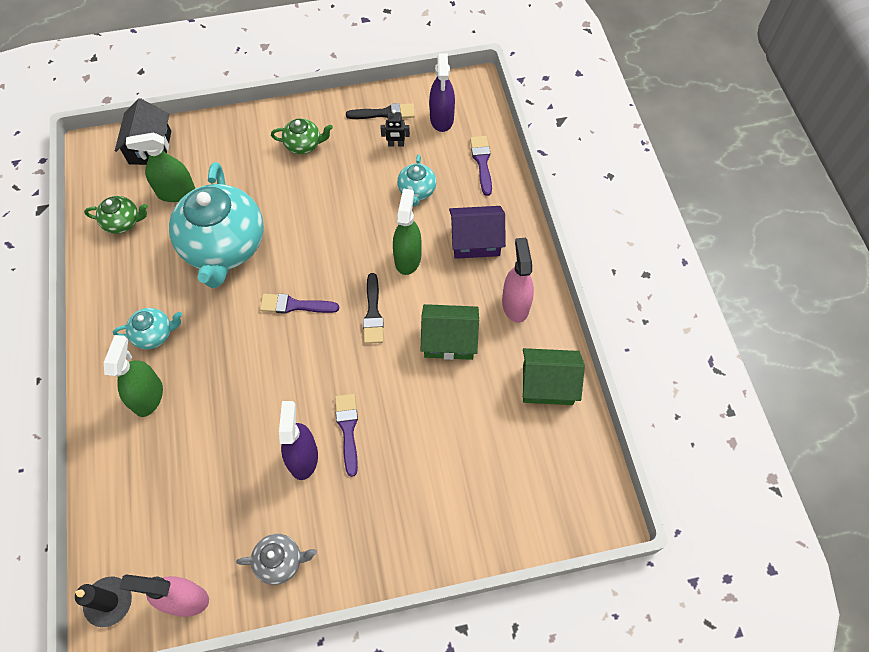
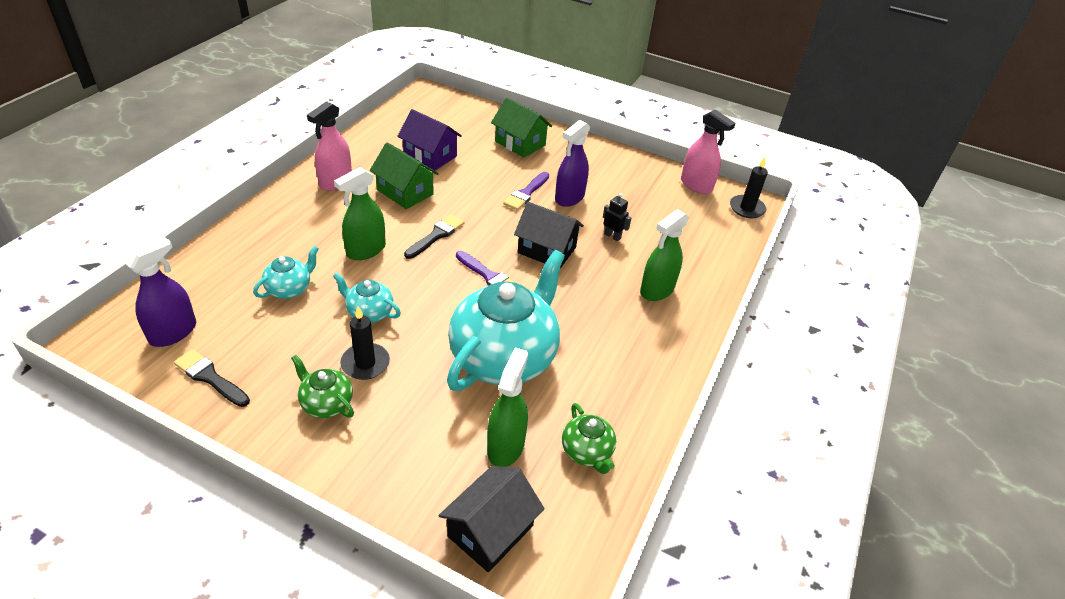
camera: 145 degrees left, 20 degrees down
green teapot [84,196,148,234] -> green teapot turned 150 degrees counterclockwise [562,403,616,474]
turquoise teapot [113,308,182,349] -> turquoise teapot moved to [333,273,401,323]
green spray bottle [126,132,195,202] -> green spray bottle turned 105 degrees counterclockwise [487,347,528,467]
grey teapot [236,534,317,585] -> none
black robot [381,110,410,147] -> black robot moved to [603,193,631,241]
purple house [449,206,506,259] -> purple house moved to [397,109,462,171]
purple brush [470,136,492,196] -> none
green house [523,348,585,405] -> green house moved to [491,97,552,158]
none -> black candle [340,306,390,380]
none -> black house [514,202,584,269]

